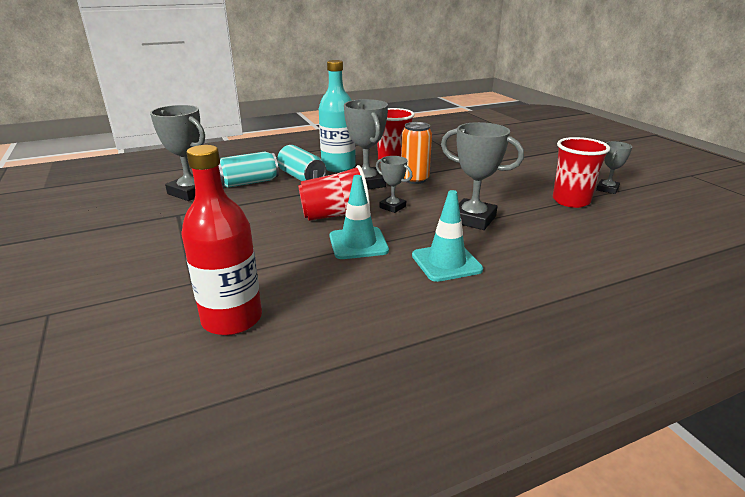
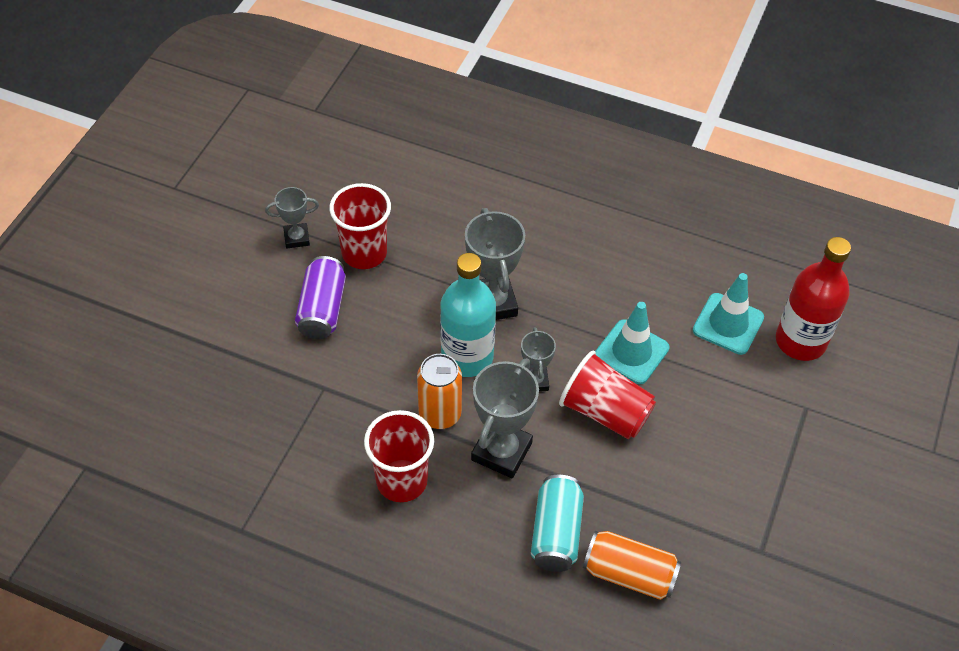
camera: 135 degrees left, 25 degrees up
grey trophy [150,105,205,201] -> none
turquoise can [218,151,279,188] -> orange can [583,531,682,600]
turquoise bottle [319,60,356,172] -> turquoise bottle moved to [440,253,496,377]
turquoise traffic cone [412,190,483,282] -> turquoise traffic cone moved to [693,273,764,355]
none -> purple can [295,256,346,339]

